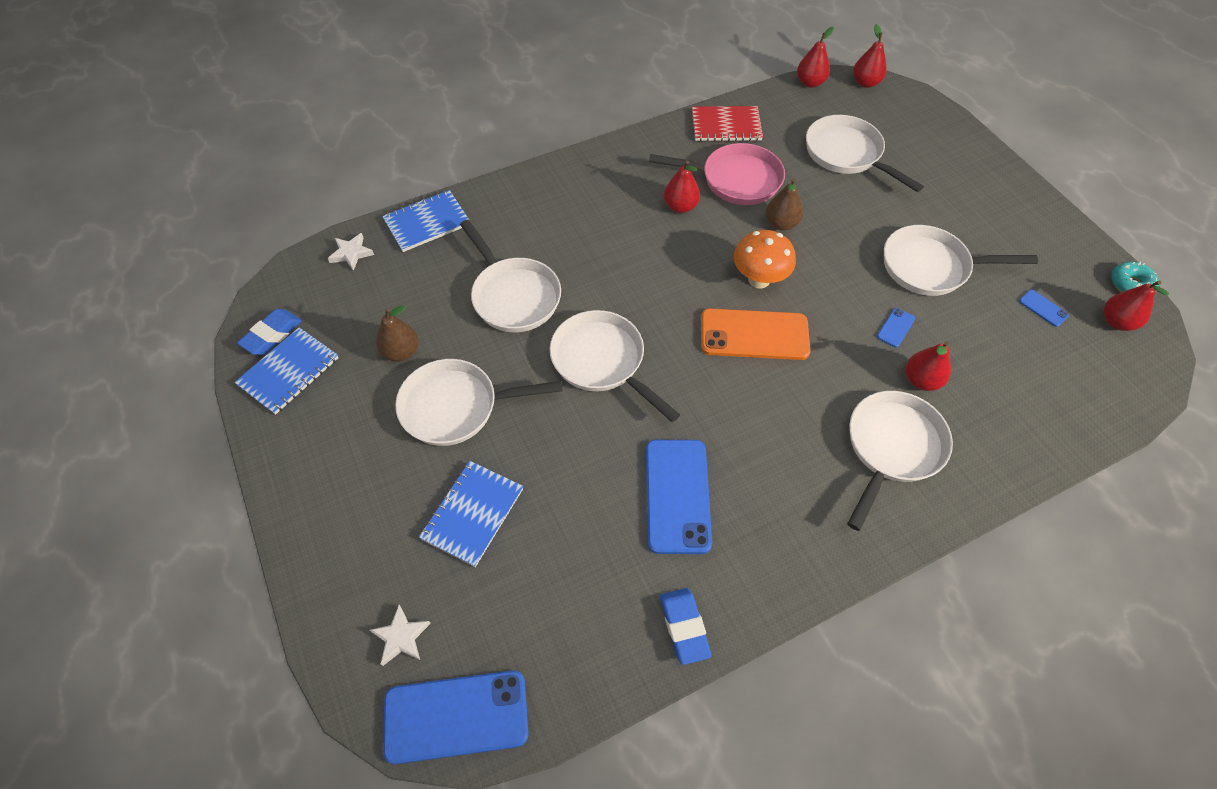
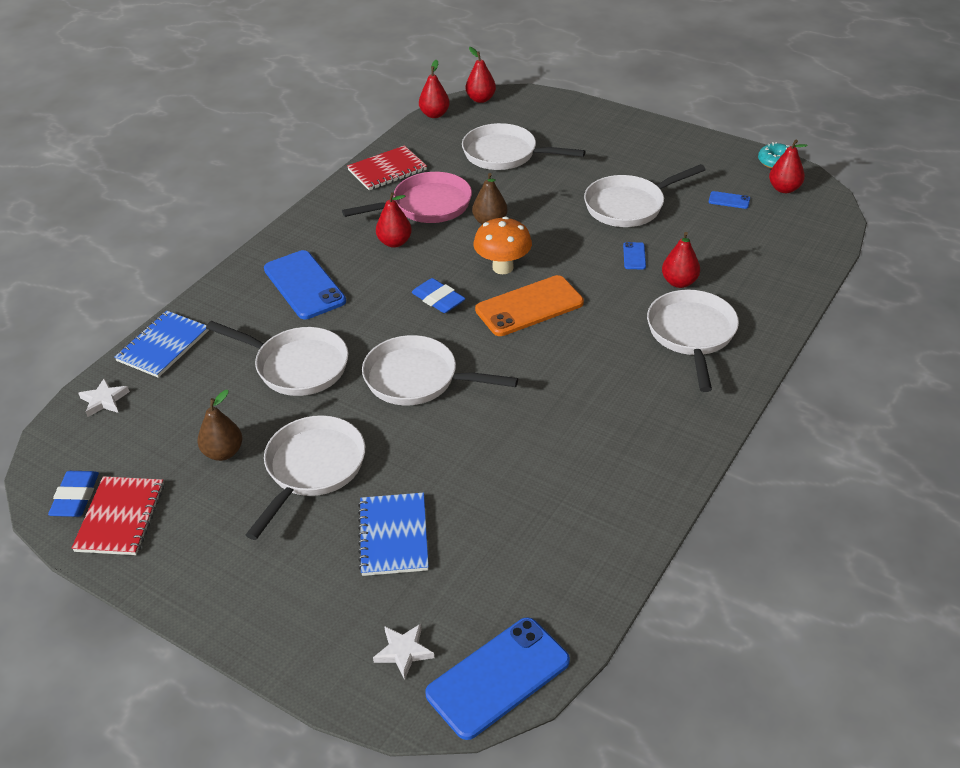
camera: 30 degrees left, 15 degrees down
blue notebook [234,327,339,415] -> red notebook [72,476,164,555]
white pan [395,359,562,446] -> white pan turned 150 degrees clockwise [246,415,365,540]
blue phone [646,440,712,554] -> blue phone moved to [264,250,346,319]
blue eraser [660,588,712,665] -> blue eraser moved to [412,278,466,313]

